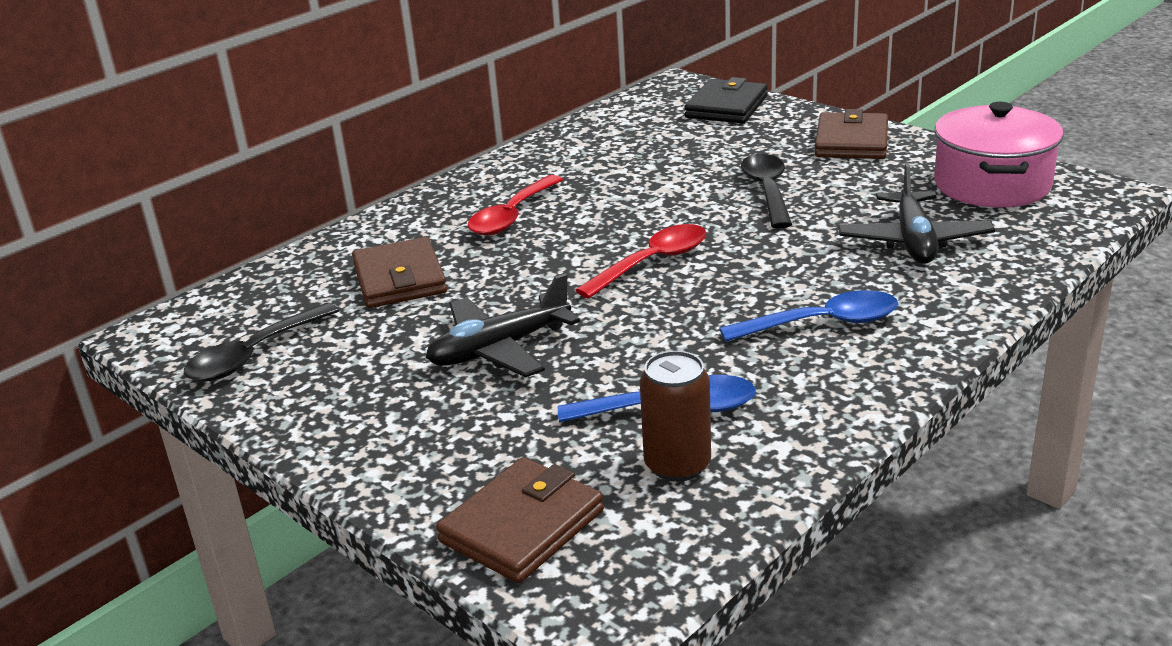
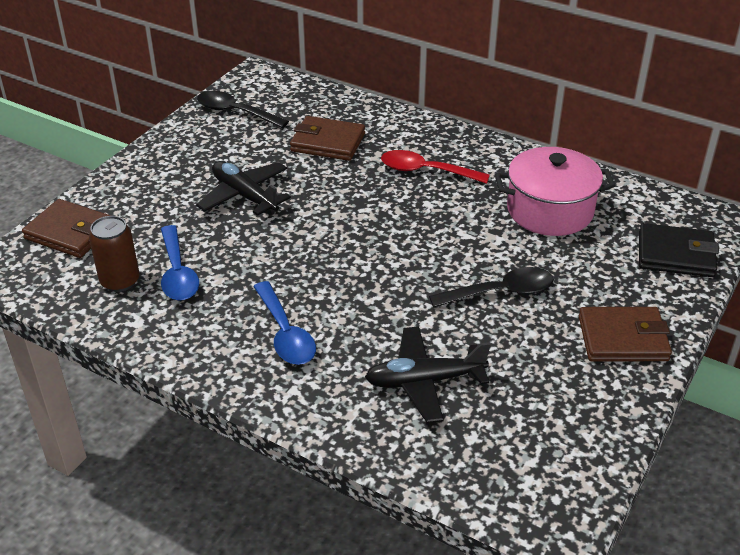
camera: 75 degrees right, 10 degrees up
brown wallet [352,237,447,308] -> brown wallet turned 45 degrees clockwise [290,116,365,161]
red spoon [575,224,707,299] -> none
pink pot [934,102,1064,208] -> pink pot moved to [495,147,615,236]

